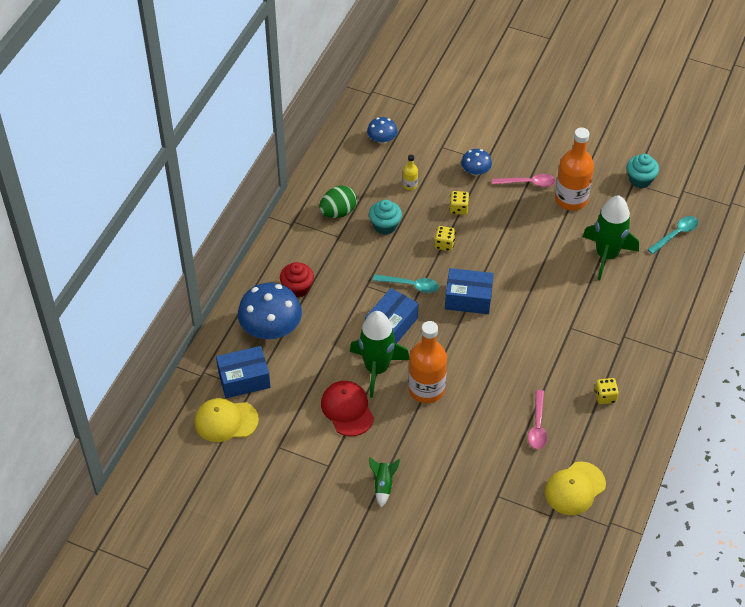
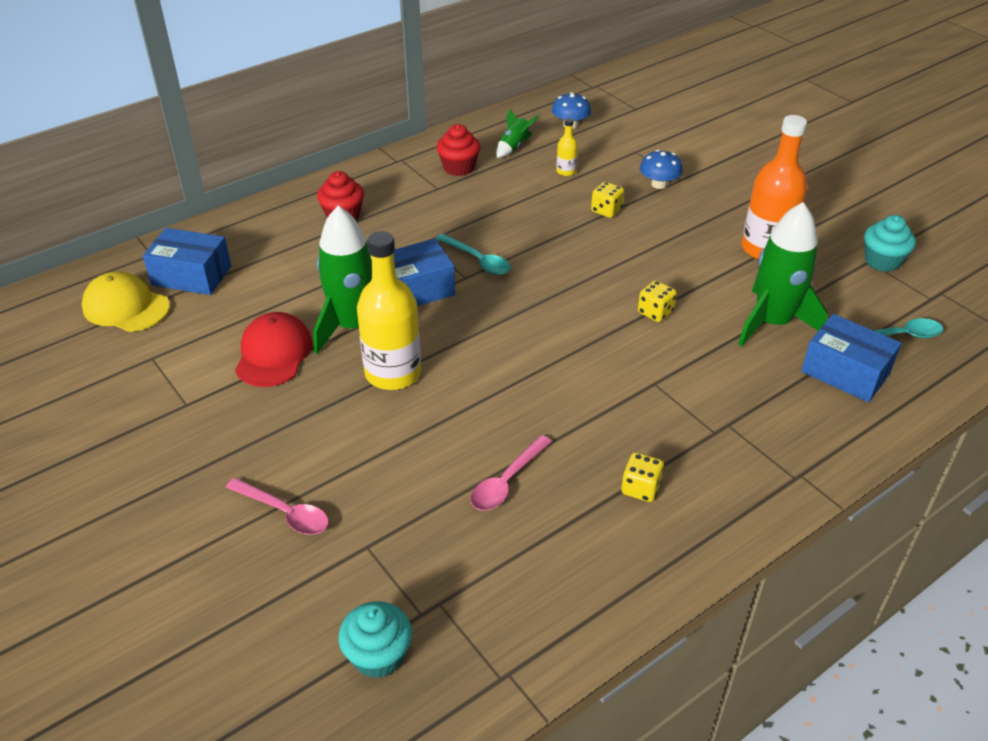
camera: 30 degrees right, 10 degrees down
blue mushroom [238,283,302,339] -> none
green egg [319,186,357,218] -> red cupcake [437,124,480,176]
turquoise cupcake [369,200,402,235] -> turquoise cupcake moved to [338,601,412,678]
green rocket [369,457,400,508] -> green rocket moved to [496,109,538,158]
orange bottle [408,321,447,403] -> yellow bottle [357,231,421,390]
yellow dice [434,226,456,251] -> yellow dice moved to [638,280,677,322]
blue box [445,268,494,314] -> blue box moved to [801,314,901,402]
pink spoon [492,174,556,187] -> pink spoon moved to [226,478,329,535]
yellow cap [545,462,606,515] -> none

